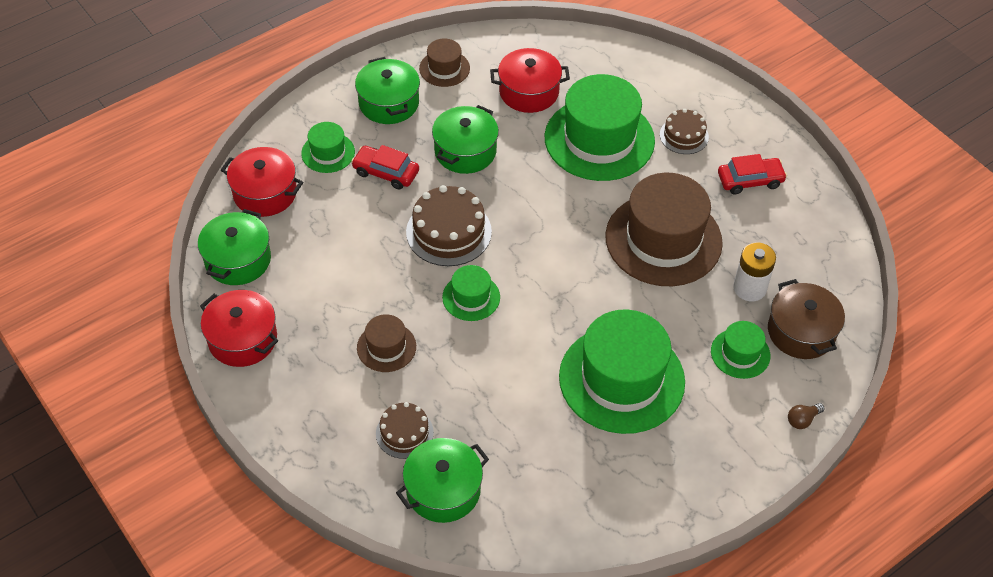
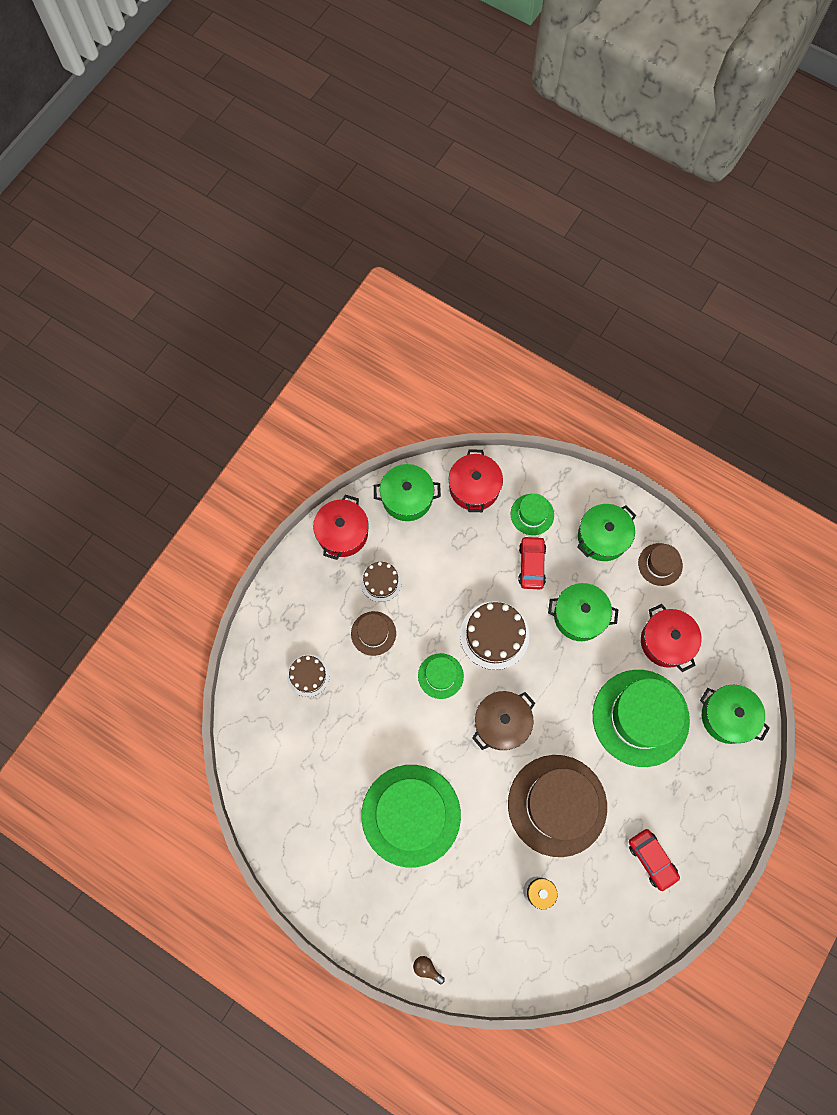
camera: 70 degrees right, 20 degrees up
green pot [396,438,489,523] -> green pot moved to [700,685,770,744]
brown cake [660,109,709,154] -> brown cake moved to [361,562,402,602]
green hat [711,321,770,379] -> none
brown pot [768,279,845,359] -> brown pot moved to [472,691,535,750]

